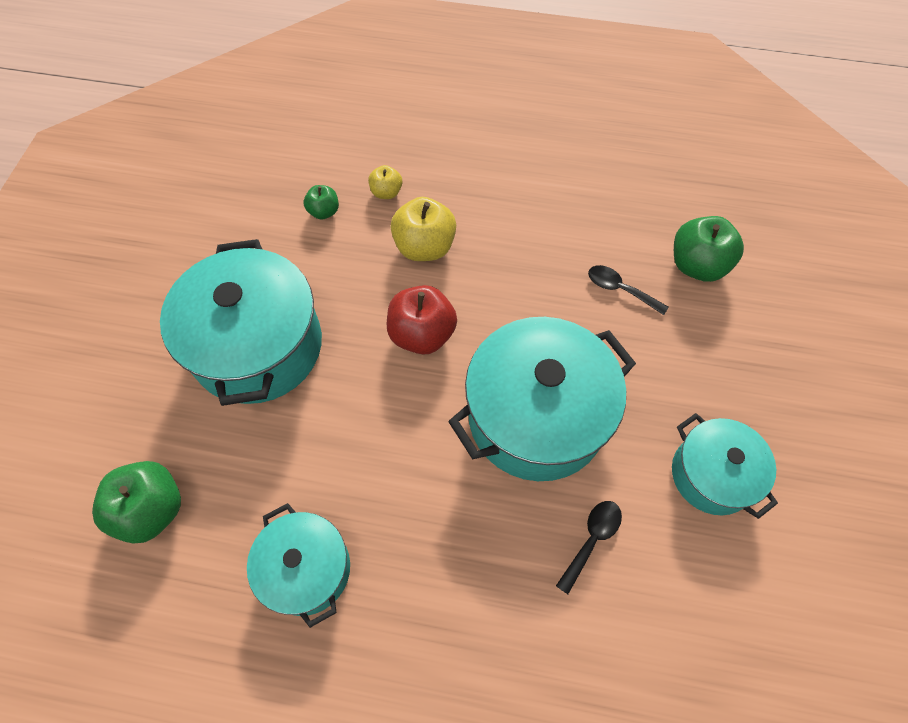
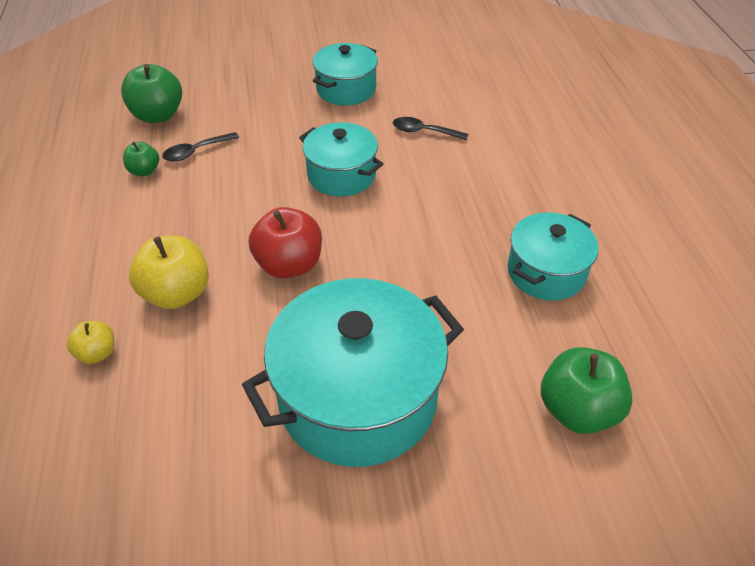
camera: 110 degrees left, 15 degrees down
green apple [304,185,339,220] -> green apple moved to [123,142,159,176]
turquoise pot [448,317,636,481] -> turquoise pot [299,122,383,197], size x0.58
black spoon [588,265,668,315] -> black spoon turned 45 degrees clockwise [162,132,239,162]

